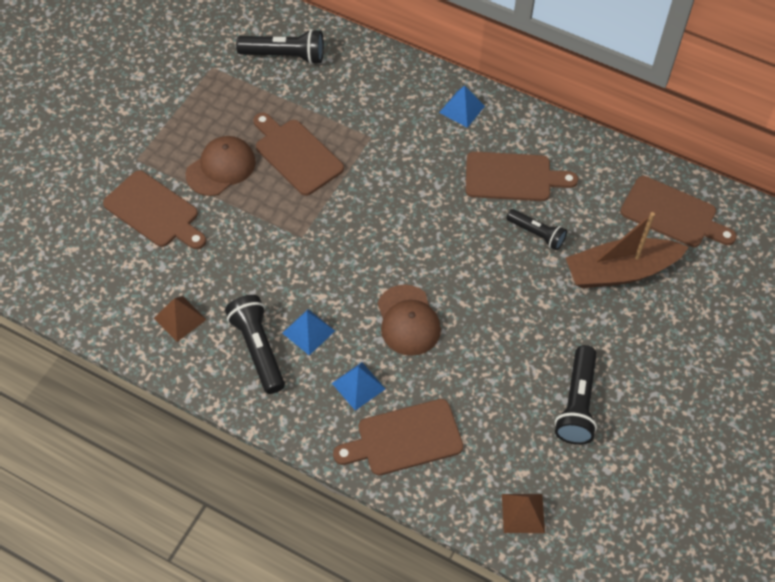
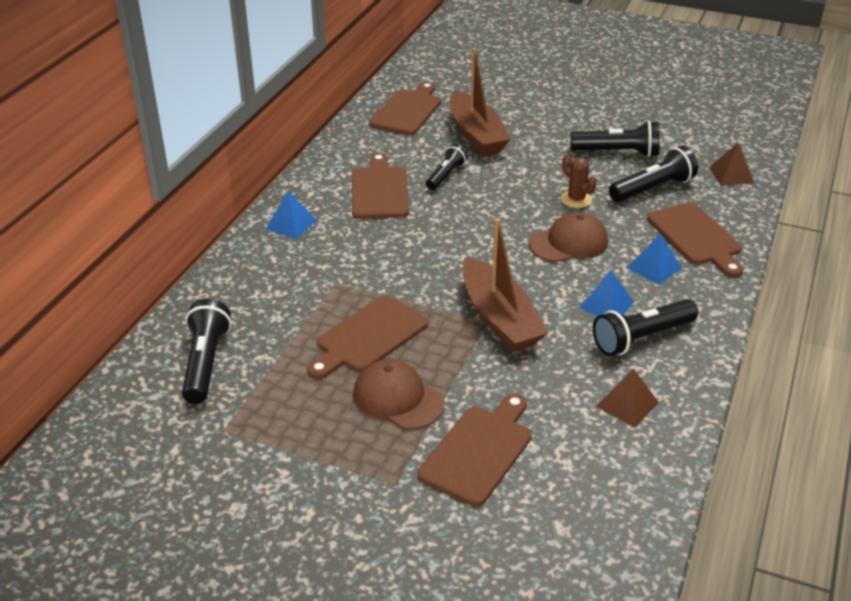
camera: 95 degrees left, 20 degrees down
none -> brown boat [463,218,549,352]
none -> brown cactus [561,154,597,208]
none -> black flashlight [609,146,698,202]

